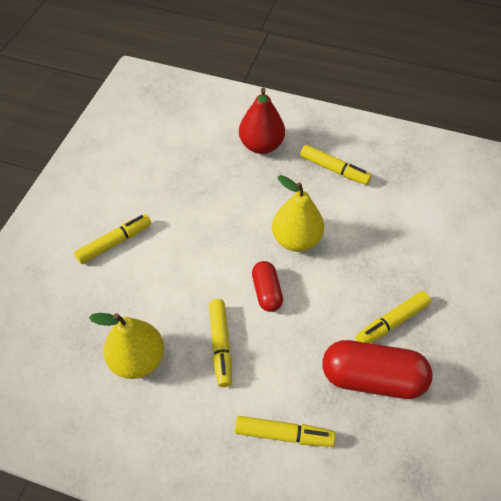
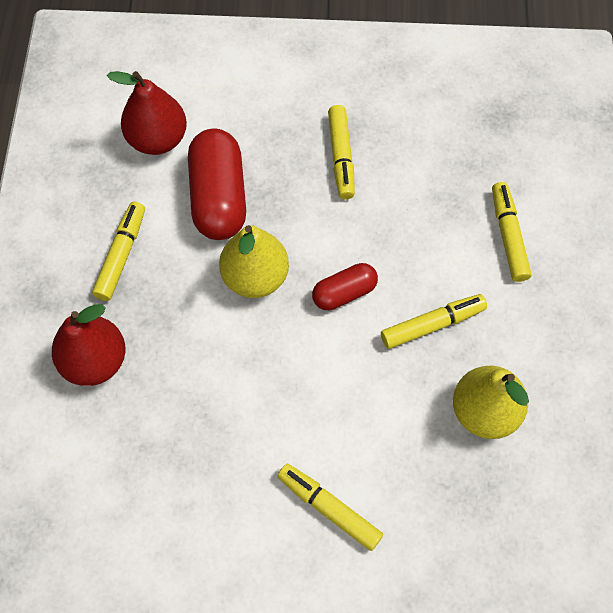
camera: 105 degrees left, 10 degrees up
red capsule [322,340,433,399] -> red capsule moved to [188,129,246,240]
yellow marker [356,291,431,343] -> yellow marker turned 45 degrees clockwise [328,105,355,199]
none -> red pear [107,71,187,155]

